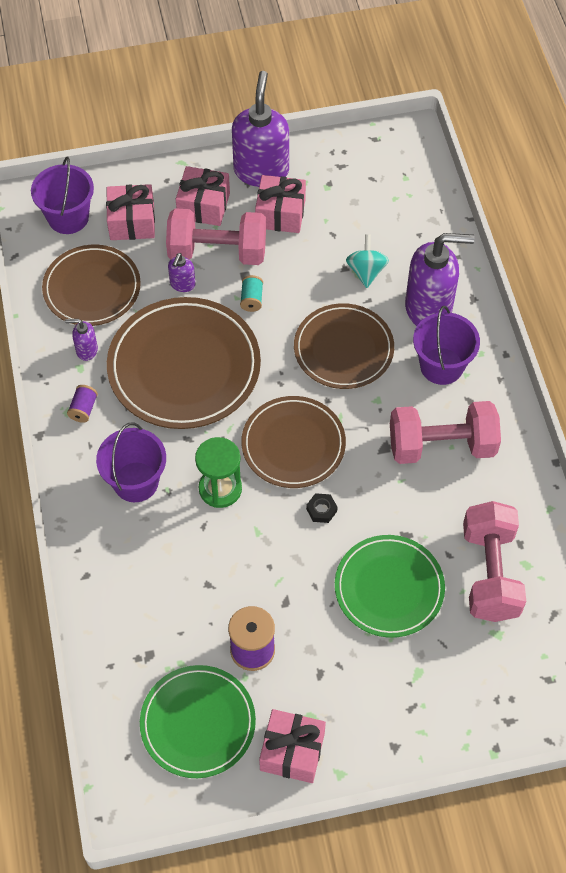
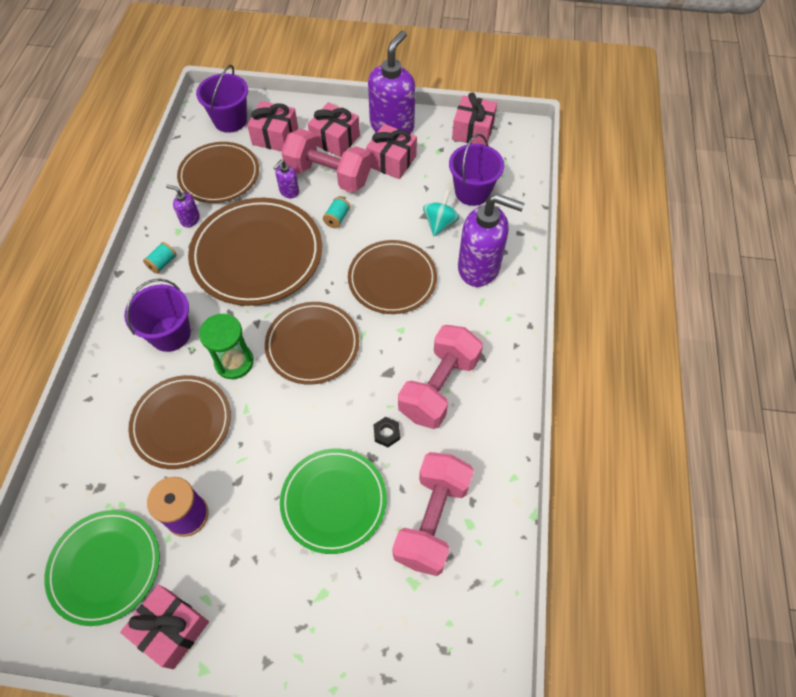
camera: 20 degrees right, 0 degrees up
purple spool [67,385,98,423] -> turquoise spool [143,242,177,274]
black nut [306,493,338,523] -> black nut moved to [373,417,400,447]
pink dumbbell [390,401,501,464] -> pink dumbbell turned 75 degrees counterclockwise [398,325,483,429]
purple bucket [413,306,480,385] -> purple bucket moved to [449,134,504,206]
none -> brown plate [128,375,231,469]
none -> pink gift [452,92,497,145]

